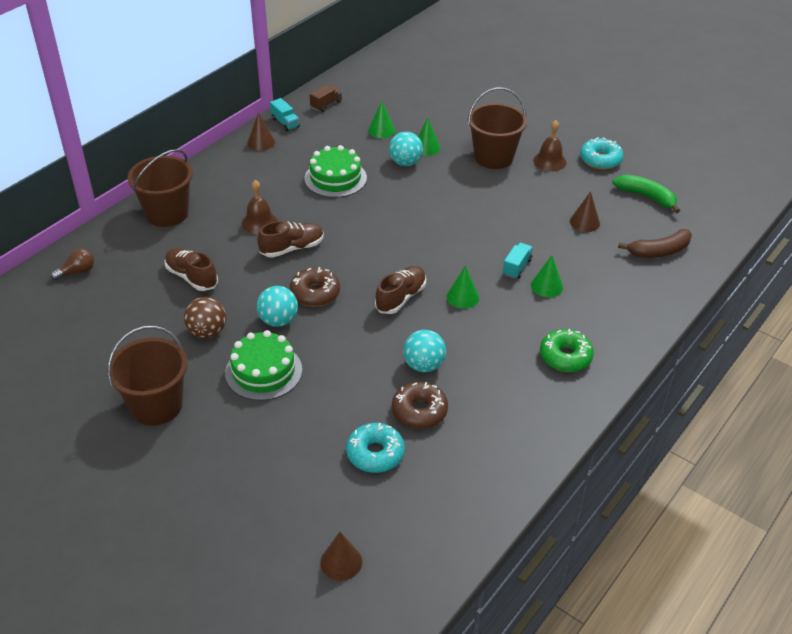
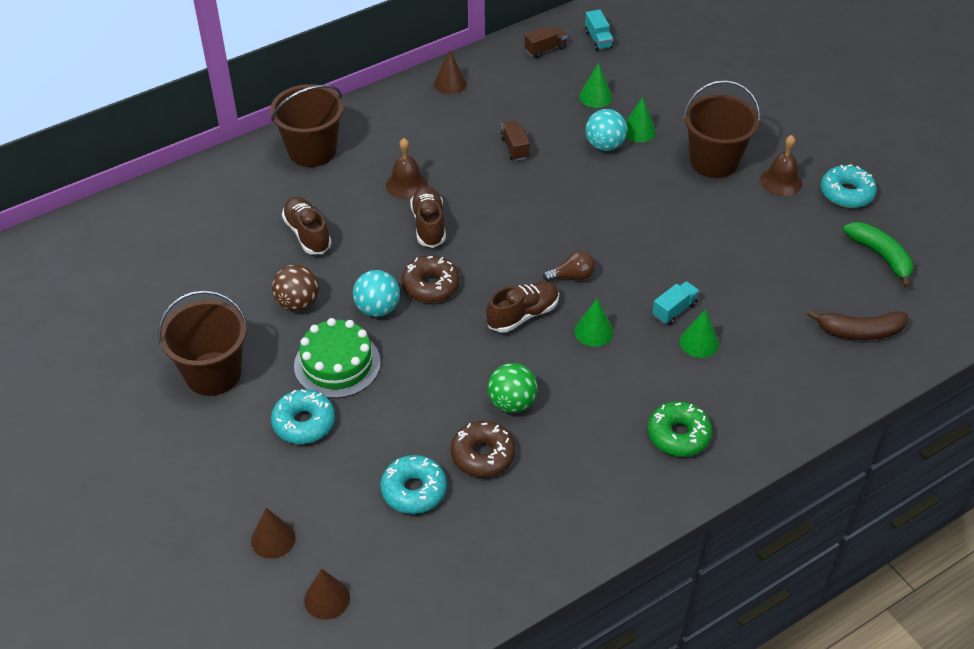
camera: 20 degrees right, 5 degrees up
brown light bulb [50,248,94,280] -> brown light bulb moved to [543,251,595,282]
brown shoe [257,221,324,258] -> brown shoe turned 90 degrees counterclockwise [410,186,446,248]
turquoise truck [270,98,300,132] -> turquoise truck moved to [585,9,613,51]
green cake [305,145,367,198] -> brown truck [500,120,530,161]
turquoise ball [403,330,446,372] -> green ball [488,363,537,413]
brown cone [570,191,600,232] -> brown cone moved to [251,508,296,558]
none -> turquoise donut [271,389,335,444]

